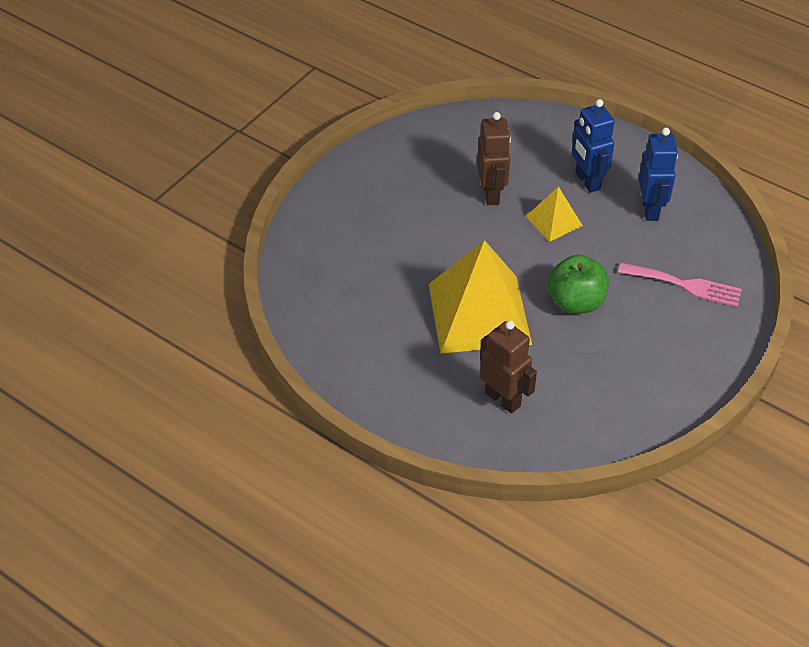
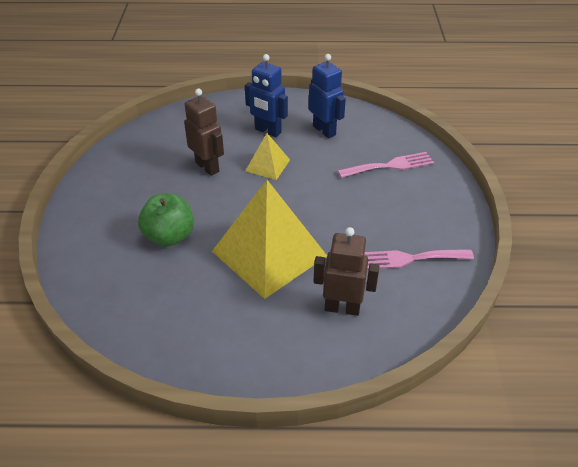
camera: 35 degrees left, 5 degrees down
green apple [548,255,609,314] -> green apple moved to [138,193,194,246]
none -> pink fork [364,249,474,270]

